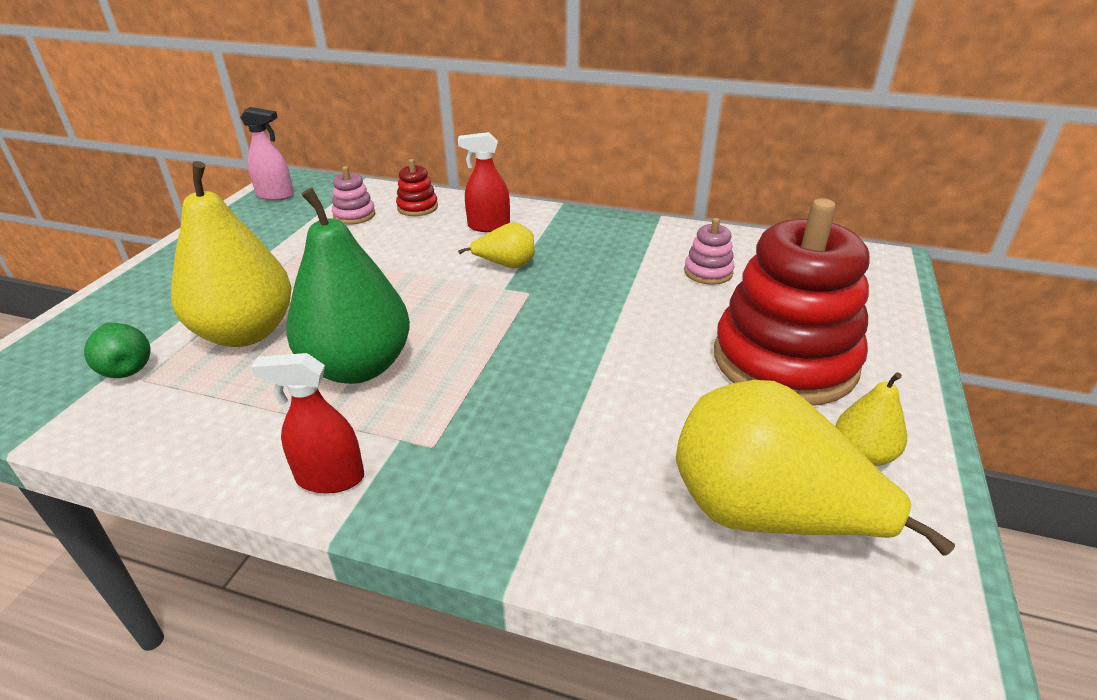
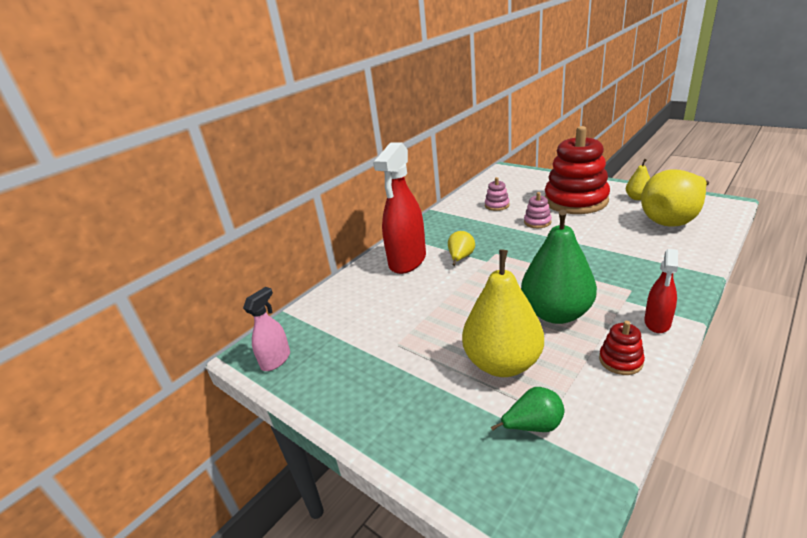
camera: 65 degrees left, 5 degrees down
pink stacking toy [332,166,375,225] -> pink stacking toy moved to [524,192,552,228]
red stacking toy [396,159,438,216] -> red stacking toy moved to [599,321,645,375]
red spray bottle [458,132,510,232] -> red spray bottle [373,142,426,274], size x1.90

